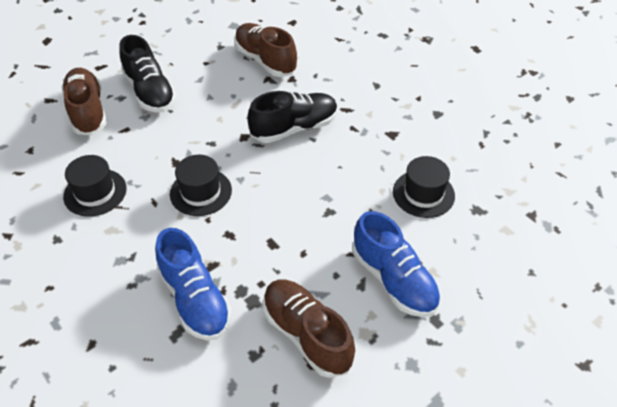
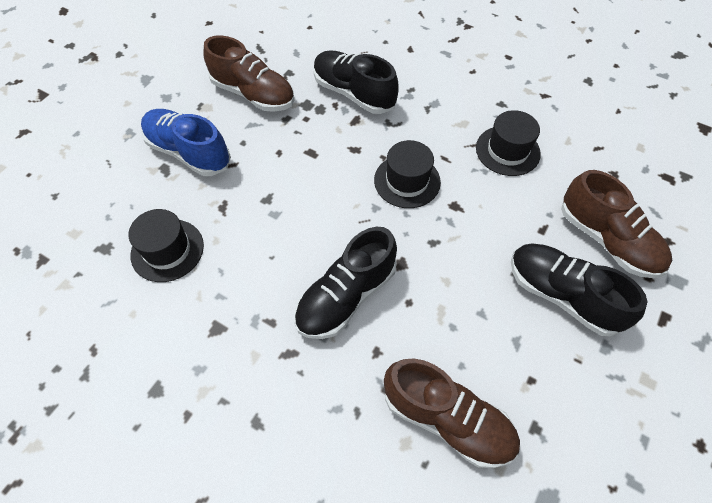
camera: 160 degrees right, 10 degrees up
blue shoe [155,228,232,341] -> black shoe [314,50,399,114]

